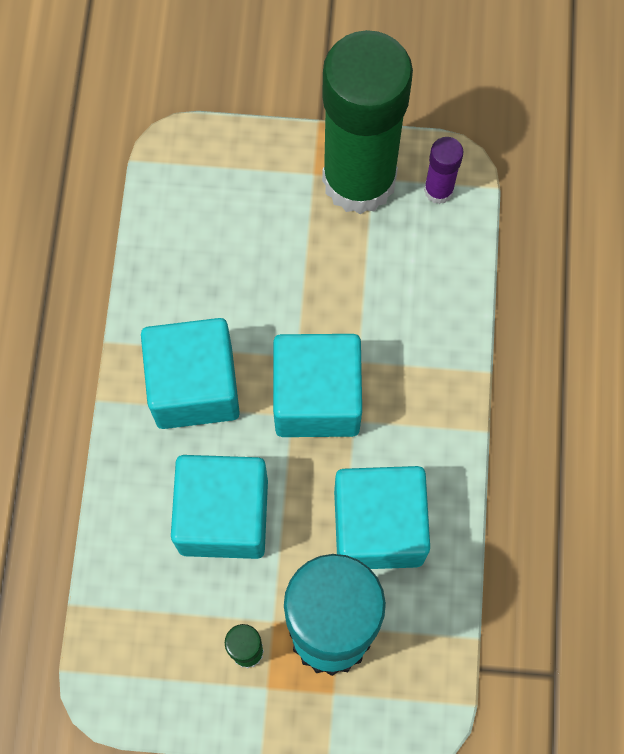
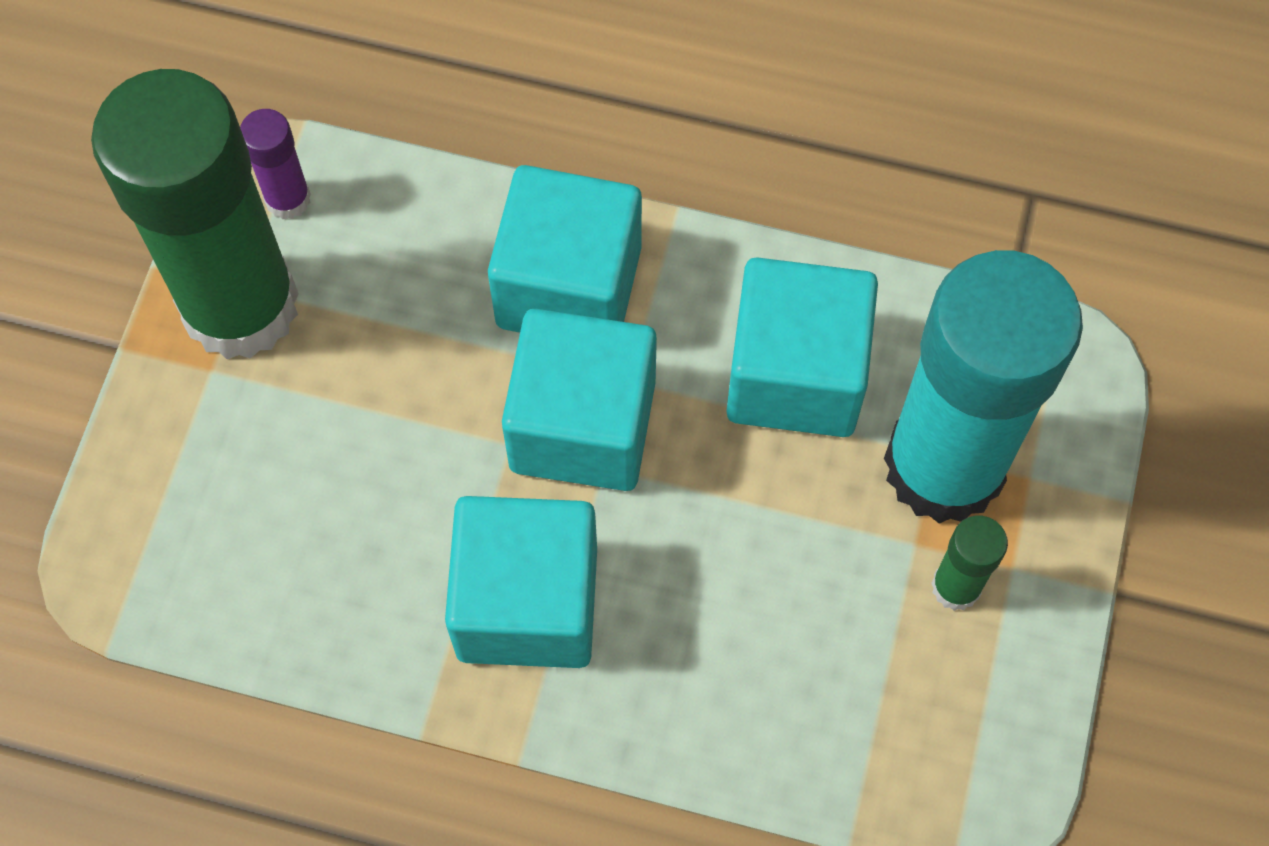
camera: 80 degrees left, 5 degrees down
turquoise cube [171,455,268,559] -> turquoise cube moved to [488,165,642,333]

